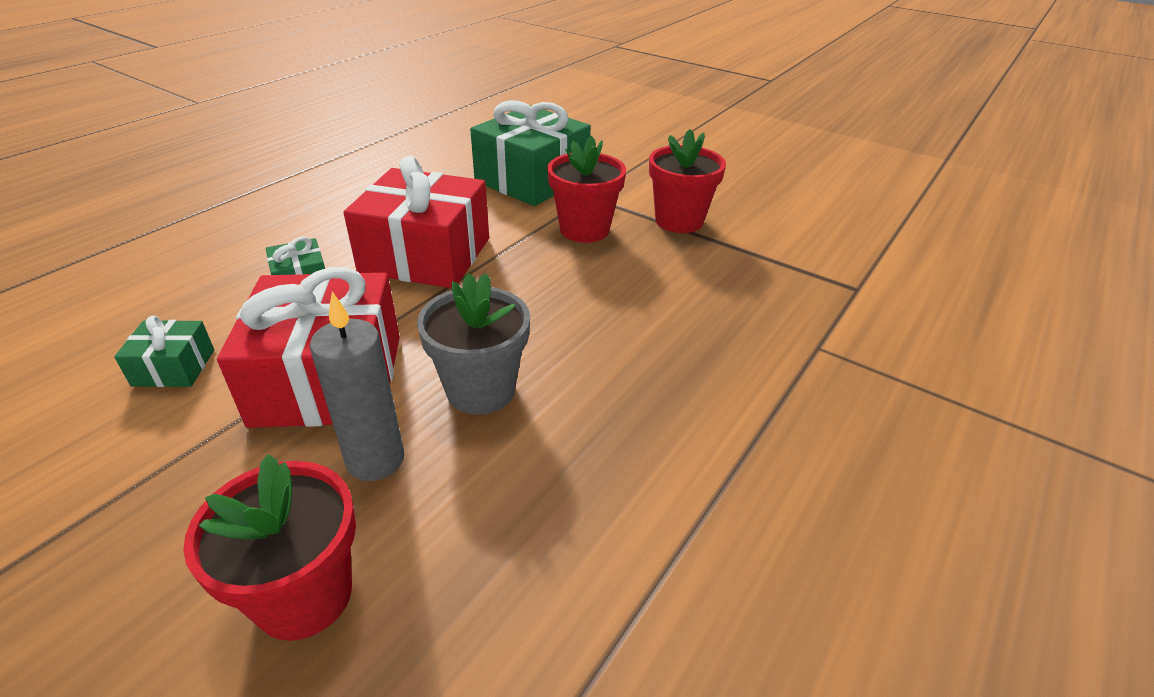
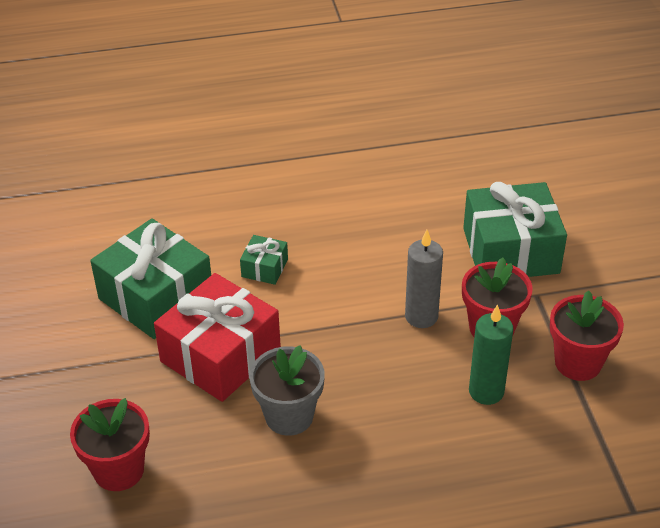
camera: 45 degrees right, 5 degrees up
green gift [114,316,214,387] -> green gift [90,218,211,339], size x2.17
grey candle [310,291,404,481] -> grey candle moved to [405,230,443,328]
red gift [343,156,489,288] -> none
none -> green candle [469,304,513,405]

